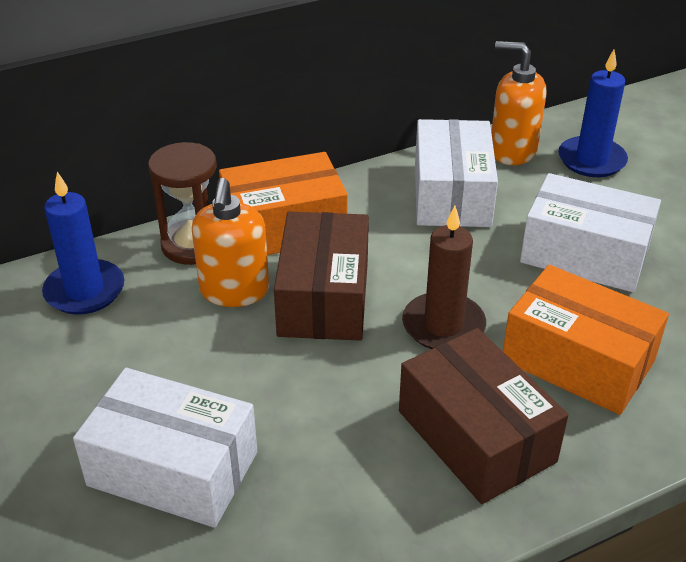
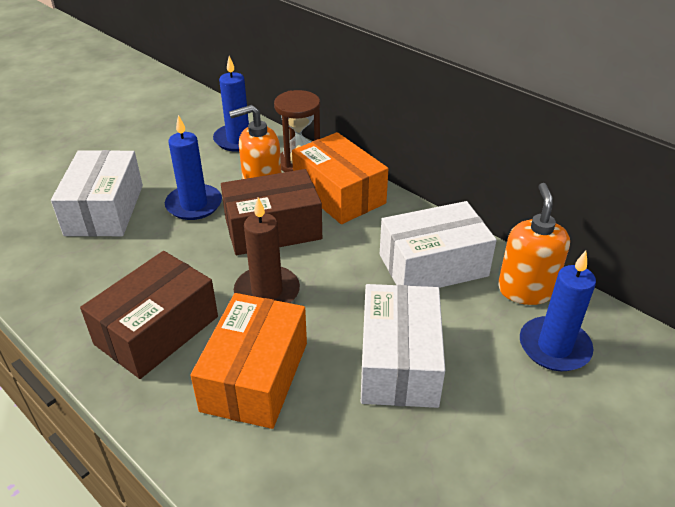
camera: 70 degrees right, 0 degrees up
none -> blue candle [165,115,222,220]

